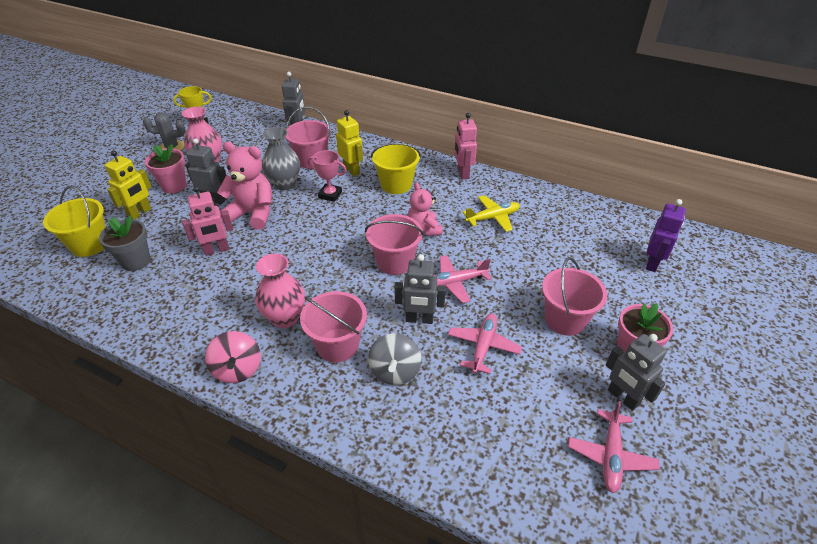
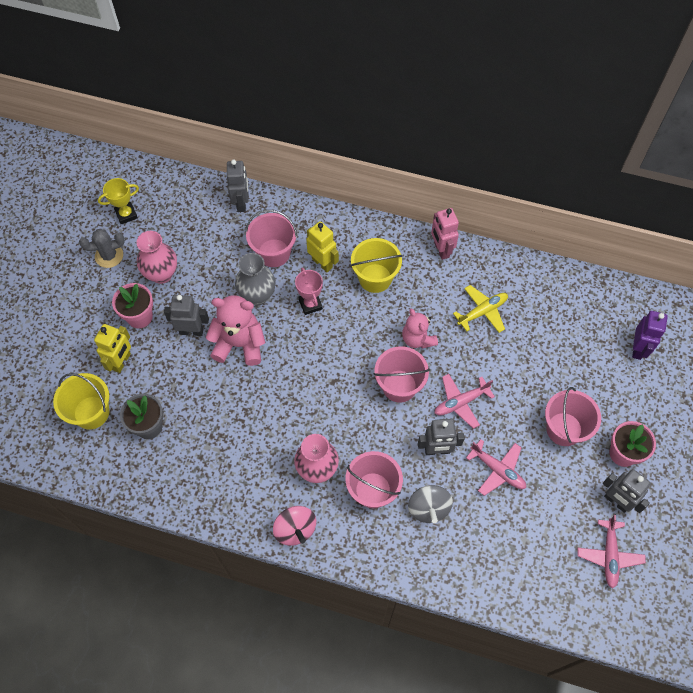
camera: 10 degrees left, 20 degrees up
pink robot [182,186,233,256] -> none
pink trophy [307,150,347,202] -> pink trophy turned 60 degrees clockwise [295,267,323,315]
pink plane [448,313,522,374] -> pink plane turned 120 degrees clockwise [466,439,526,496]

